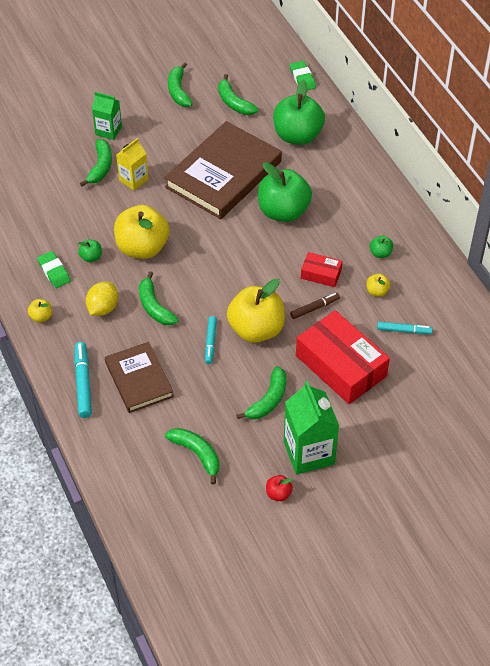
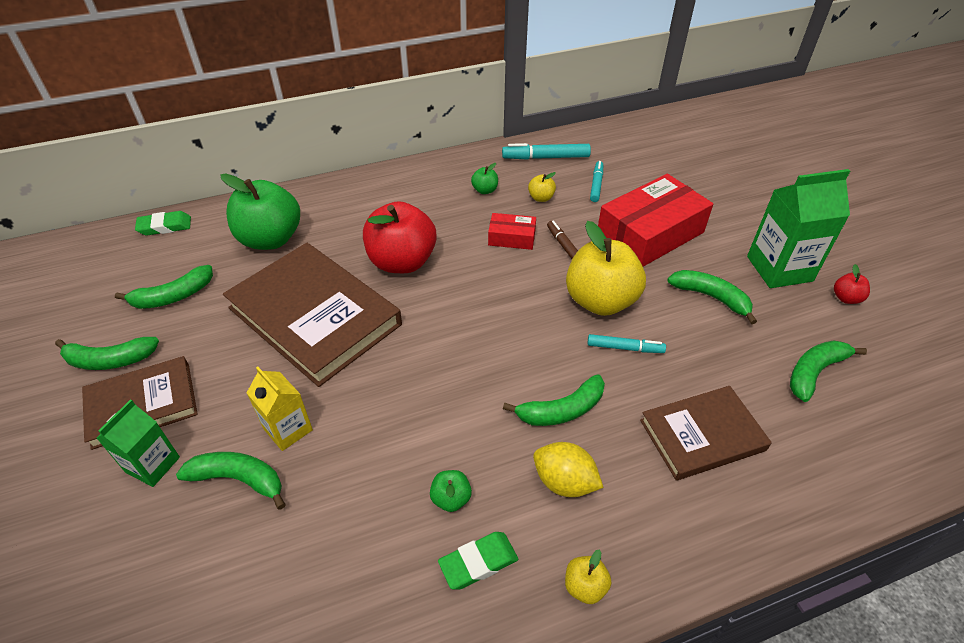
camera: 85 degrees left, 5 degrees down
turquoise marker [74,342,92,418] -> turquoise marker moved to [502,143,591,160]
yellow apple [114,205,169,259] -> none
green apple [258,162,312,222] -> red apple [363,201,437,273]
red box [301,252,342,287] -> red box turned 75 degrees clockwise [488,213,536,250]
none -> brown book [82,356,198,450]

